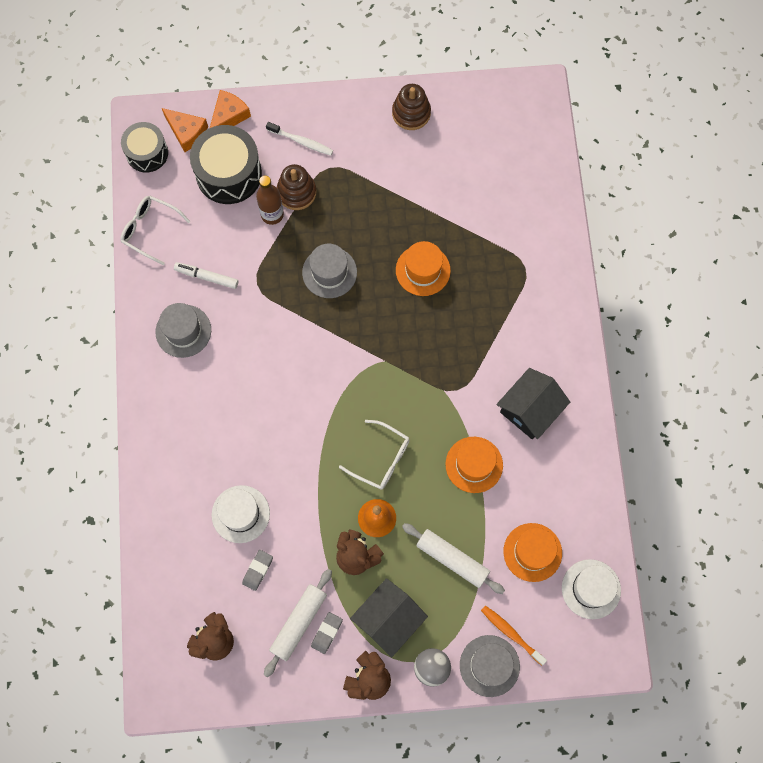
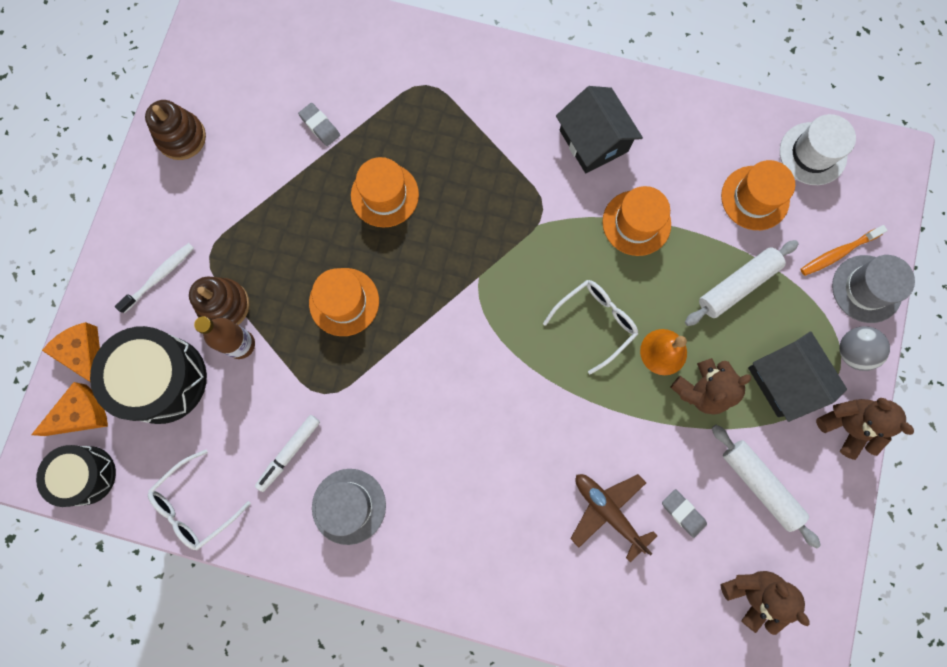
camera: 70 degrees left, 5 degrees up
white hat [212,485,270,543] -> brown plane [570,474,657,563]
grey hat [302,244,357,298] -> orange hat [309,268,379,336]
grey eraser [311,612,343,654] -> grey eraser moved to [298,103,340,146]

